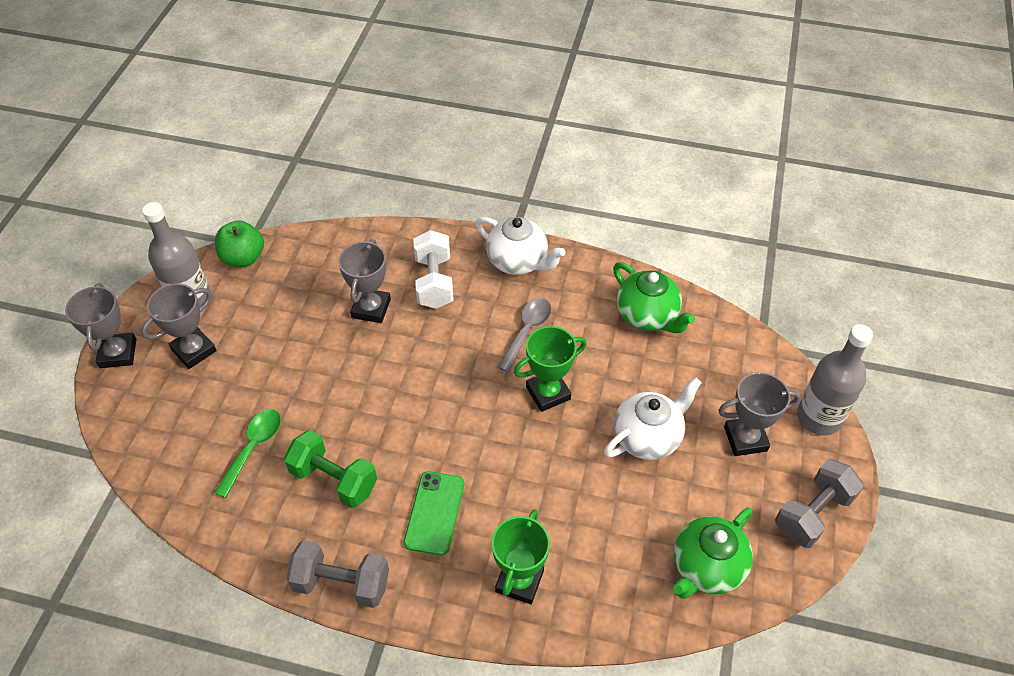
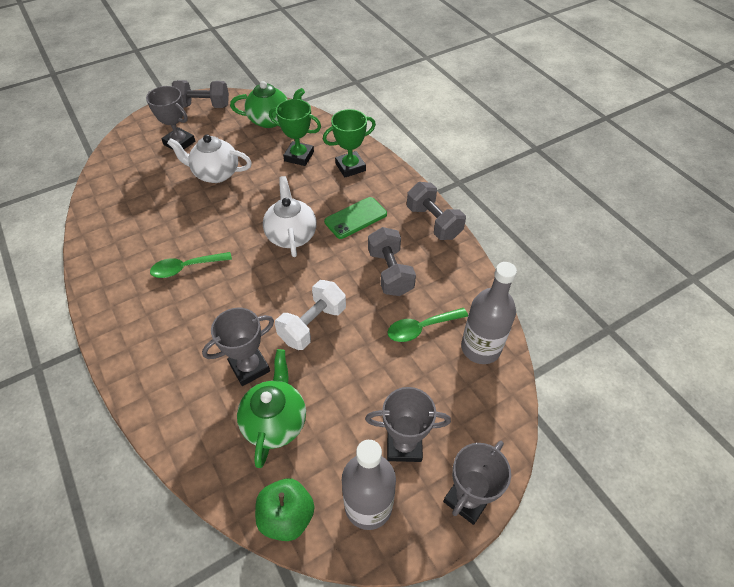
camera: 135 degrees left, 0 degrees up
green dumbbell [284,430,377,508] -> grey dumbbell [368,227,416,296]
white dumbbell [413,230,454,309] -> white dumbbell moved to [275,280,346,350]
white teapot [475,217,565,275] -> white teapot moved to [263,176,317,257]
grey spoon [498,298,551,372] -> green spoon [150,252,232,278]
green trophy [514,326,587,412] -> green trophy moved to [269,99,321,166]
green teapot [613,262,695,333] -> green teapot moved to [237,349,306,468]
grey bottle [797,324,873,436] -> grey bottle moved to [461,262,517,364]

